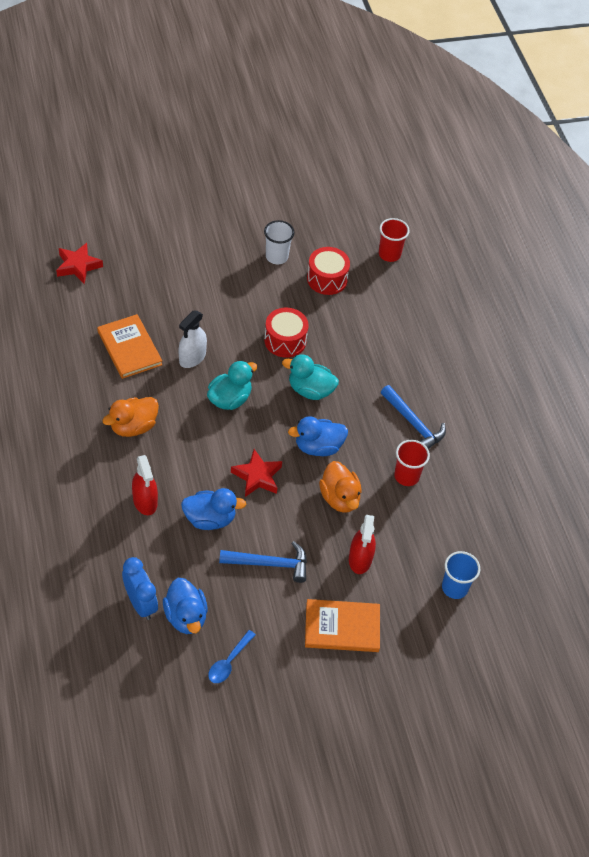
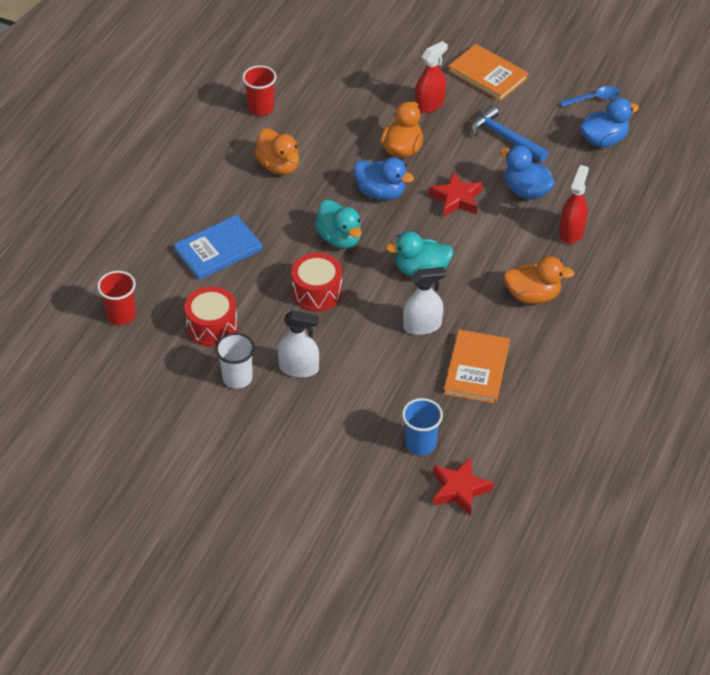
camera: 135 degrees left, 5 degrees down
blue clock [122,557,158,620] -> none
blue duck [163,578,208,634] -> blue duck turned 45 degrees clockwise [580,97,639,147]
blue hammer [381,385,446,449] -> orange duck [254,129,299,175]
red cup [394,440,430,486] -> red cup moved to [242,65,276,116]
blue cup [442,551,480,599] -> blue cup moved to [402,398,443,455]
none -> blue book [173,215,263,280]
none -> white spray bottle [278,310,319,378]

